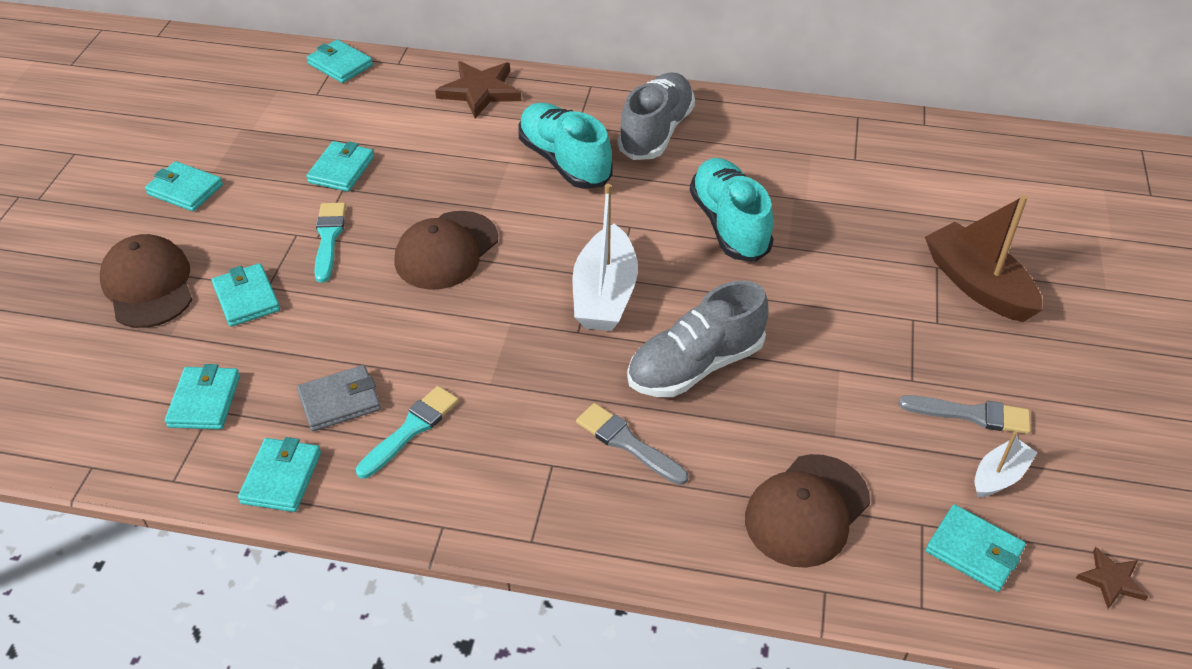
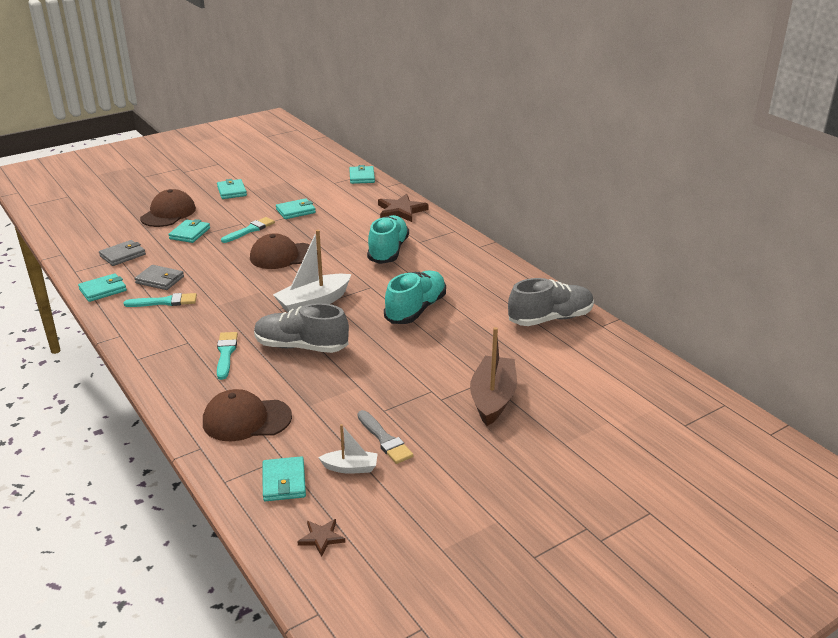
camera: 45 degrees right, 15 degrees down
turquoise wallet [165,364,240,429] -> grey wallet [99,240,146,266]
grey brush [576,403,688,485] -> turquoise brush [217,332,238,380]
grey shoe [618,73,695,160] -> grey shoe moved to [508,278,594,326]

